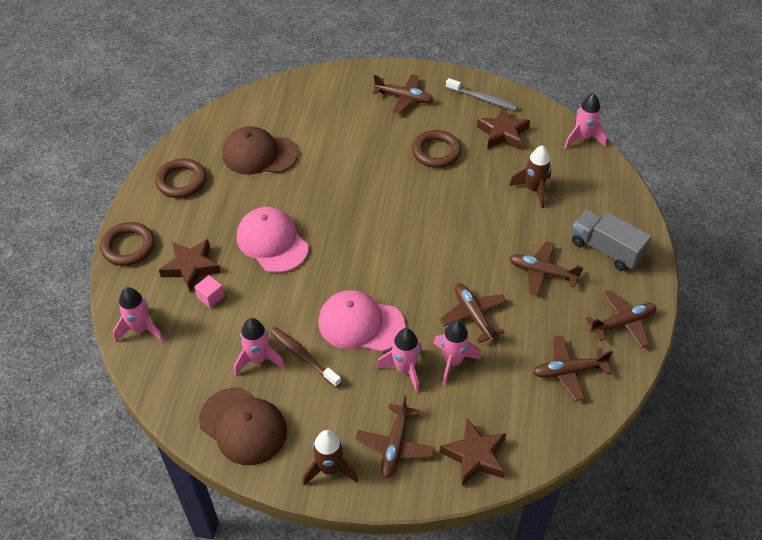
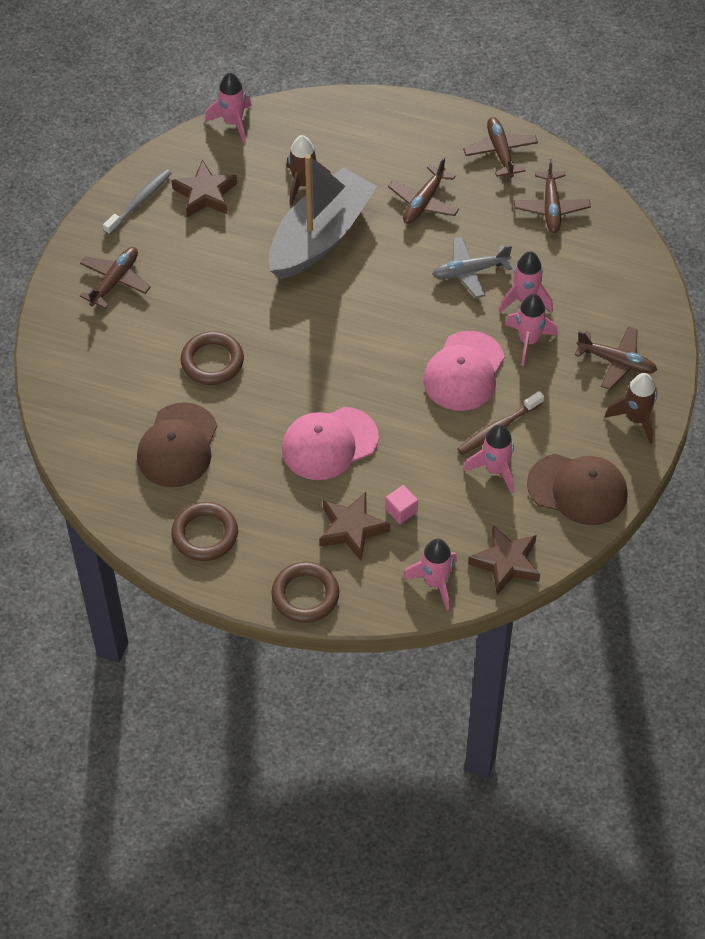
camera: 80 degrees left, 5 degrees up
brown cap [199,387,287,465] -> brown cap turned 60 degrees clockwise [527,454,628,525]
brown ring [412,130,461,168] -> brown ring moved to [181,331,244,385]
brown star [439,419,506,486] -> brown star moved to [468,525,540,595]
brown plane [440,283,507,343] -> grey plane [432,236,513,298]
grey truck [572,210,651,271] -> none
none -> grey boat [269,154,377,279]

